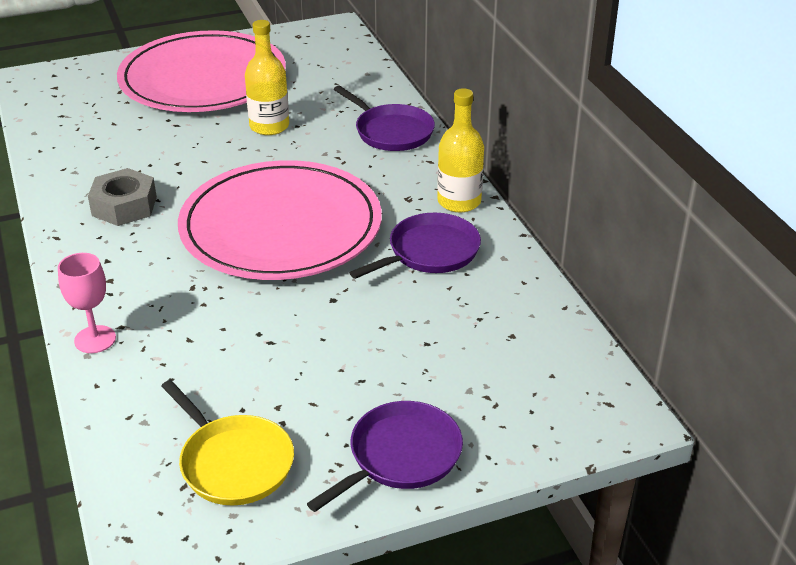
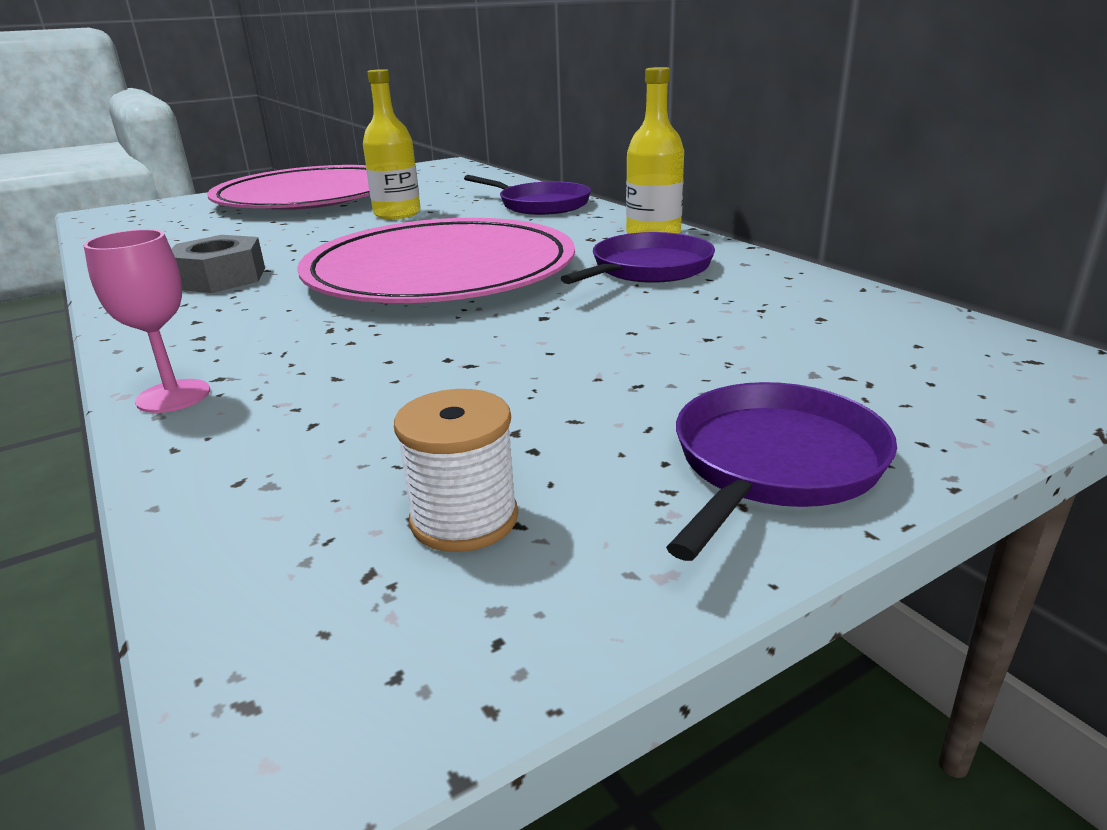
camera: 10 degrees left, 10 degrees down
yellow pan [161,380,294,505] -> white spool [394,389,518,552]

